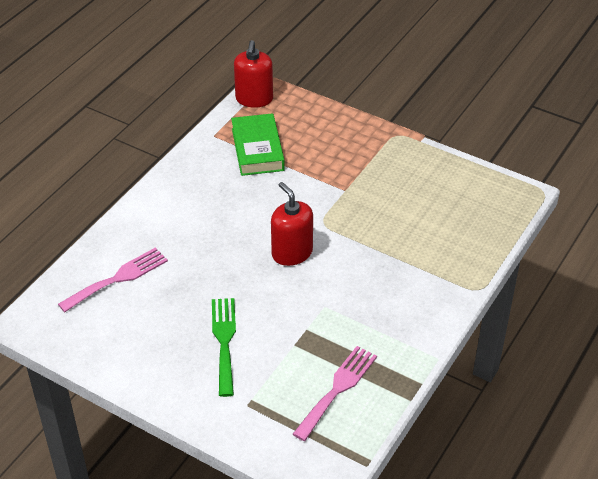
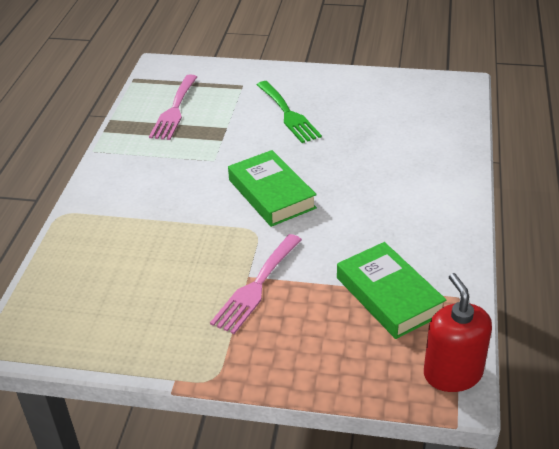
camera: 160 degrees right, 5 degrees down
pink fork [58,247,168,312] -> pink fork moved to [210,234,302,334]
red soap dispenser [271,182,313,266] -> green book [228,150,317,227]

